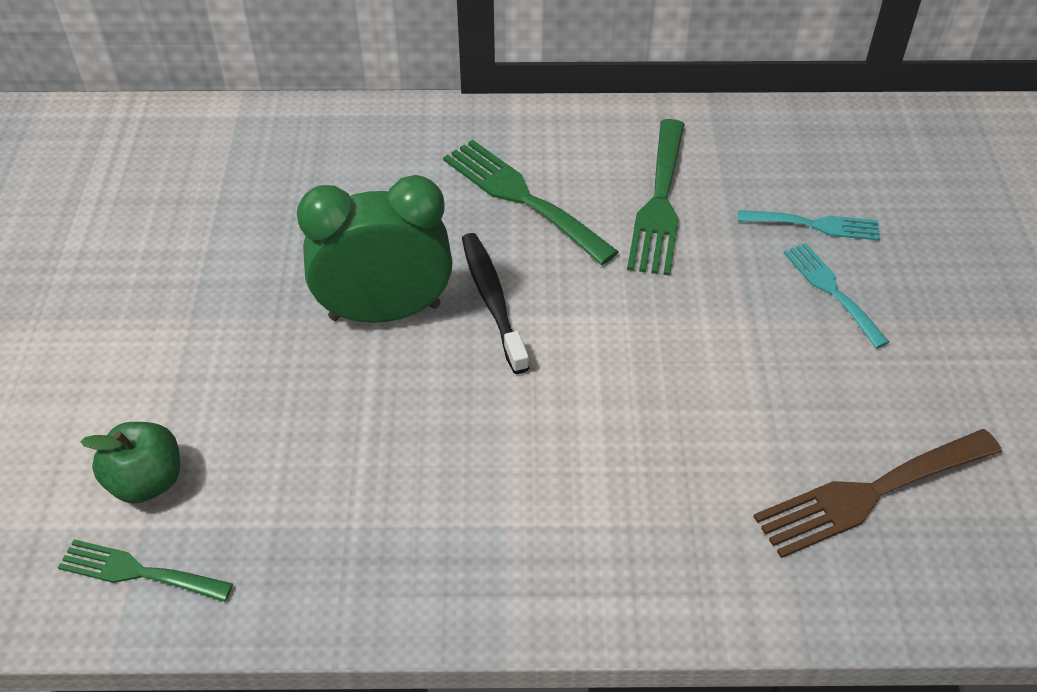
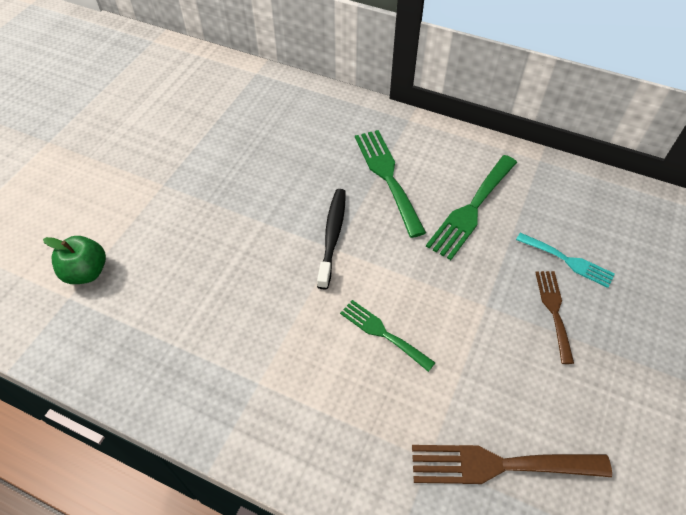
camera: 25 degrees right, 5 degrees up
green fork [58,539,233,602] -> green fork moved to [340,300,435,372]
green clock [297,175,452,323] -> none
turquoise fork [784,243,889,348] -> brown fork [535,271,574,364]

